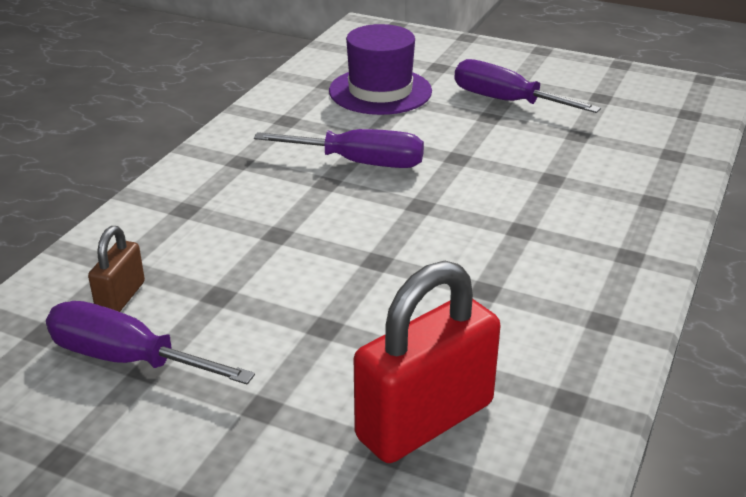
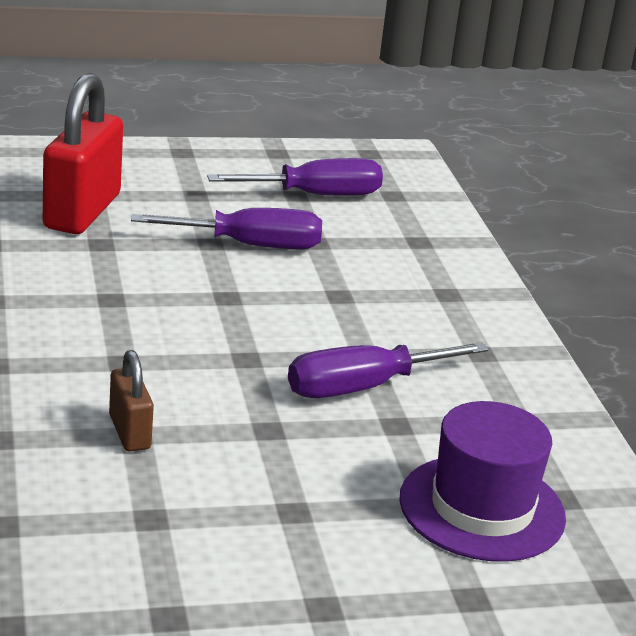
camera: 140 degrees right, 5 degrees down
brown padlock [88,226,145,312] -> brown padlock moved to [109,350,154,452]
purple screwdriver [454,59,601,113] -> purple screwdriver moved to [131,208,322,249]

